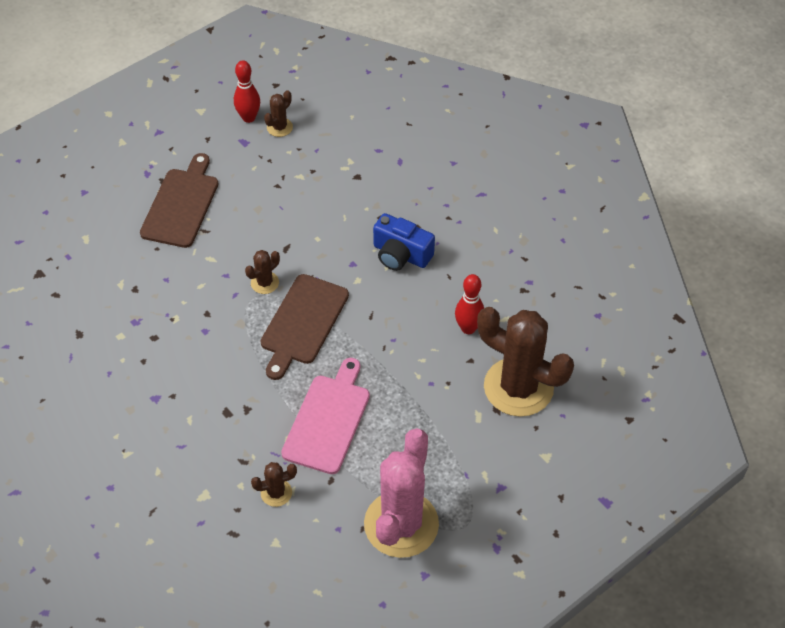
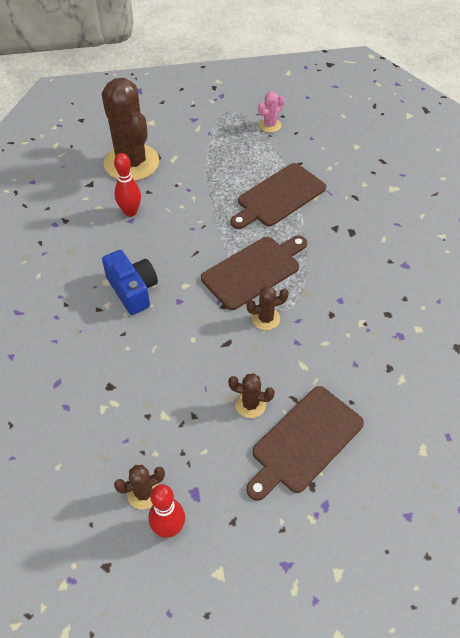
camera: 150 degrees left, 0 degrees up
brown cactus [251,462,297,507] -> brown cactus moved to [228,373,275,418]
pink cutting board [281,358,370,474] -> brown cutting board [231,163,326,229]
pink cactus [364,428,439,558] -> pink cactus [258,91,284,133], size x0.43

